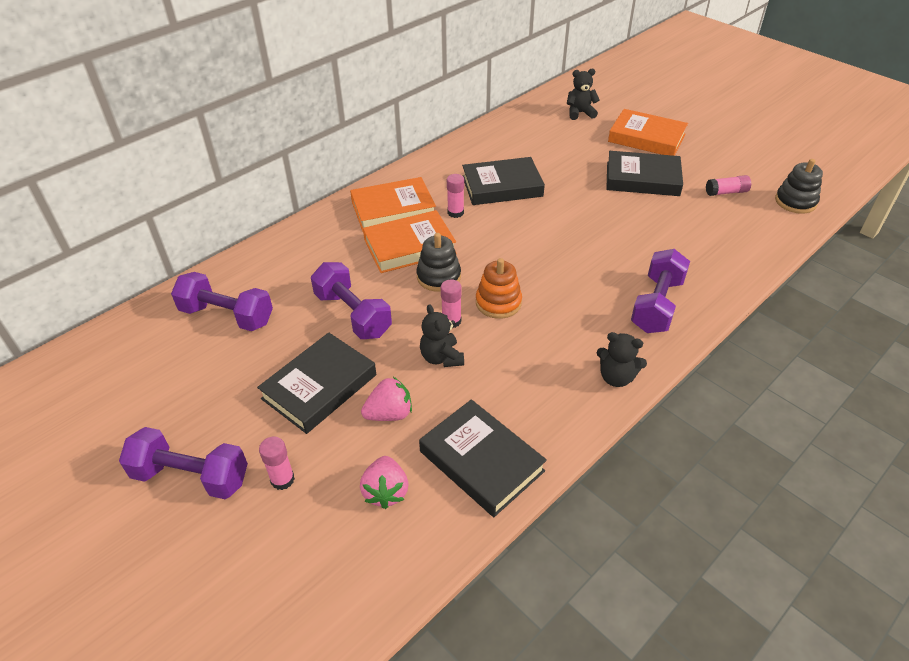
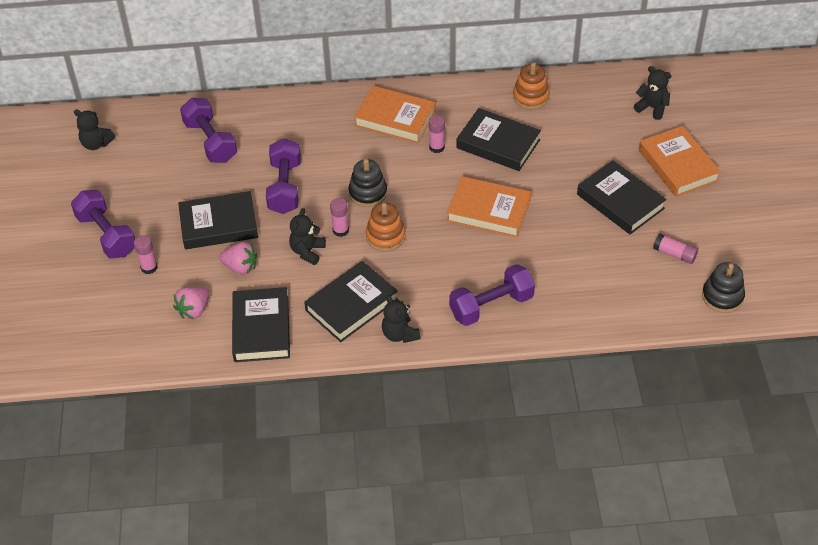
camera: 40 degrees right, 5 degrees up
orange book [363,210,456,273] -> orange book moved to [447,176,531,238]
none -> black teddy bear [74,110,115,150]
none -> black book [304,261,398,342]
none -> orange stacking toy [513,63,550,109]

